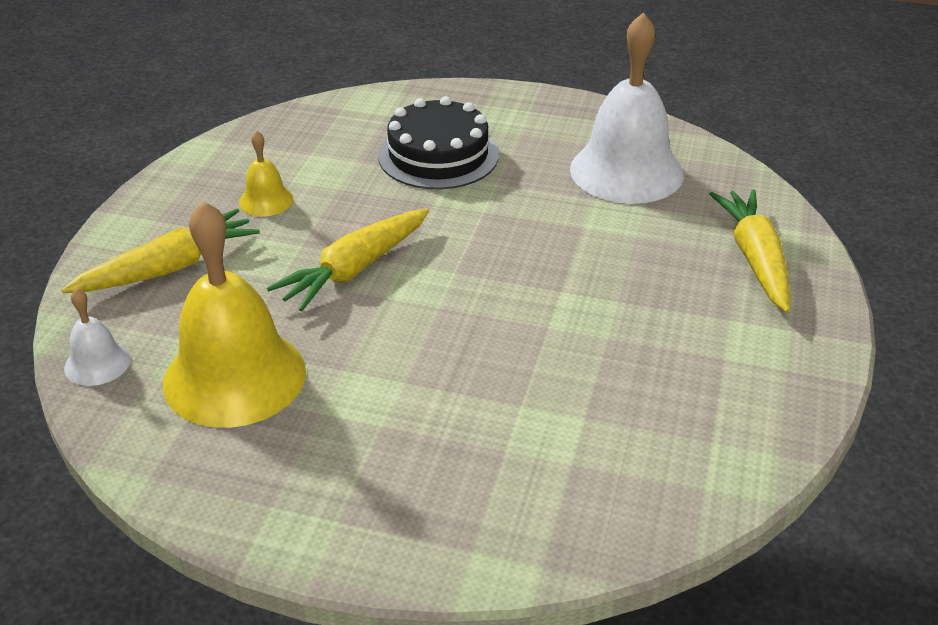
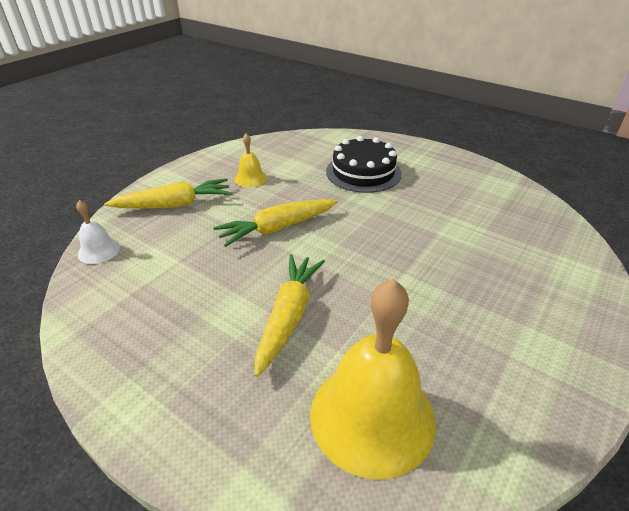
camera: 20 degrees right, 0 degrees up
yellow bell [163,201,306,428] -> yellow bell moved to [310,279,436,480]
white bell [570,13,683,204] -> none
yellow carrot [709,189,790,313] -> yellow carrot moved to [255,254,325,377]

